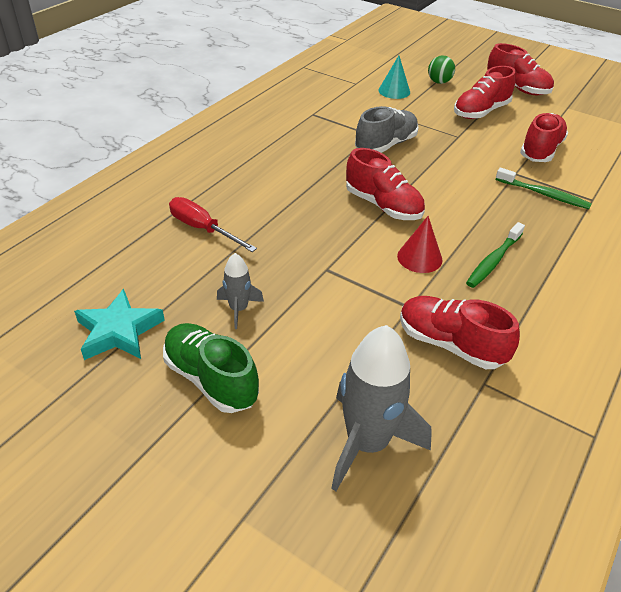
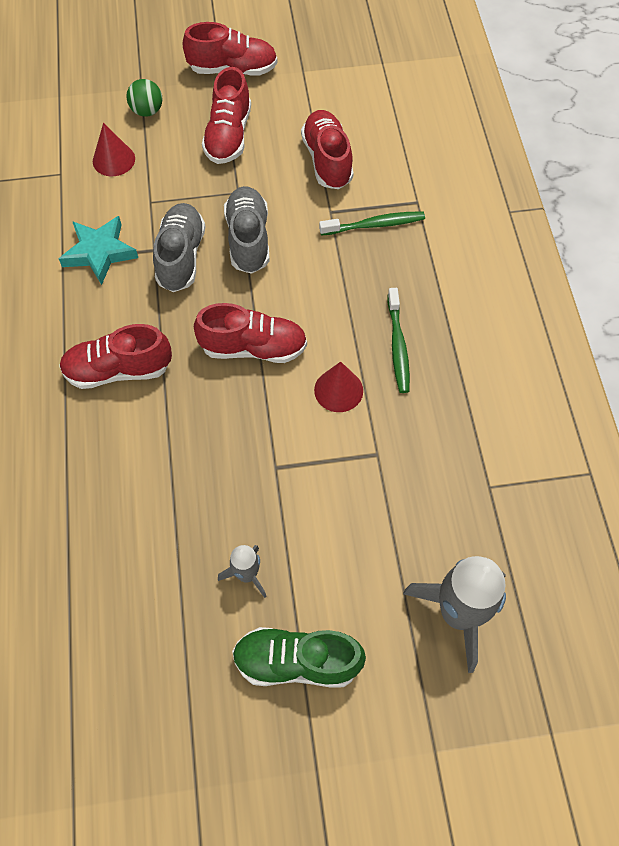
camera: 40 degrees left, 20 degrees up
turquoise star [74,289,165,360] -> turquoise star moved to [59,216,138,285]
red screwdriver [169,197,257,252] -> none
turquoise cone [378,56,410,99] -> red cone [93,123,135,176]
red shoe [400,296,520,369] -> red shoe moved to [59,324,172,389]
none -> grey shoe [224,186,270,274]

